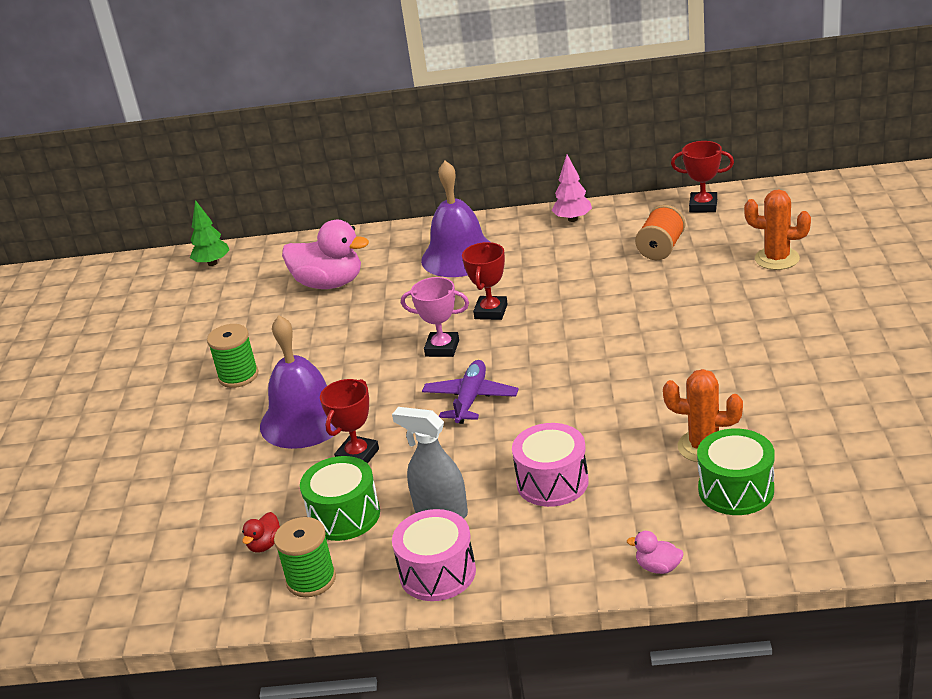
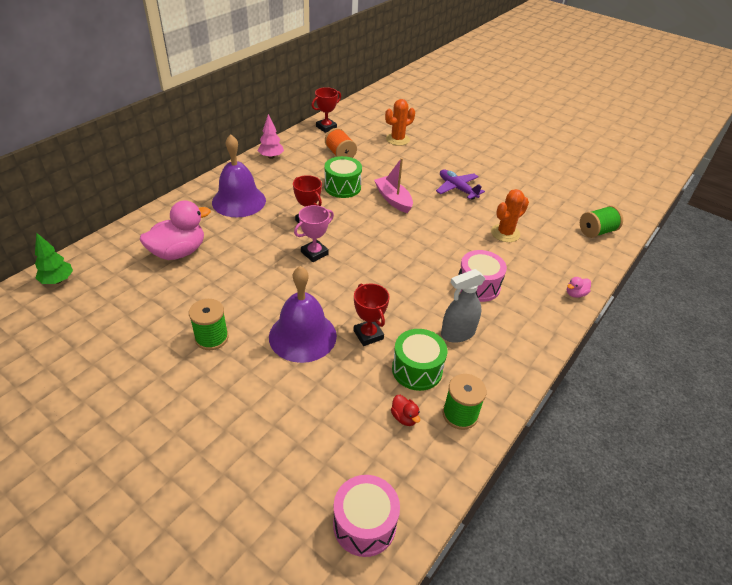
camera: 60 degrees left, 10 degrees up
pink drum [392,509,476,601] -> pink drum moved to [333,475,400,557]
purple plane [422,360,519,424] -> purple plane moved to [436,169,485,200]
green drum [697,429,775,515] -> green drum moved to [324,156,362,198]
none -> pink boat [374,158,413,213]
none -> green spool [580,206,623,238]

